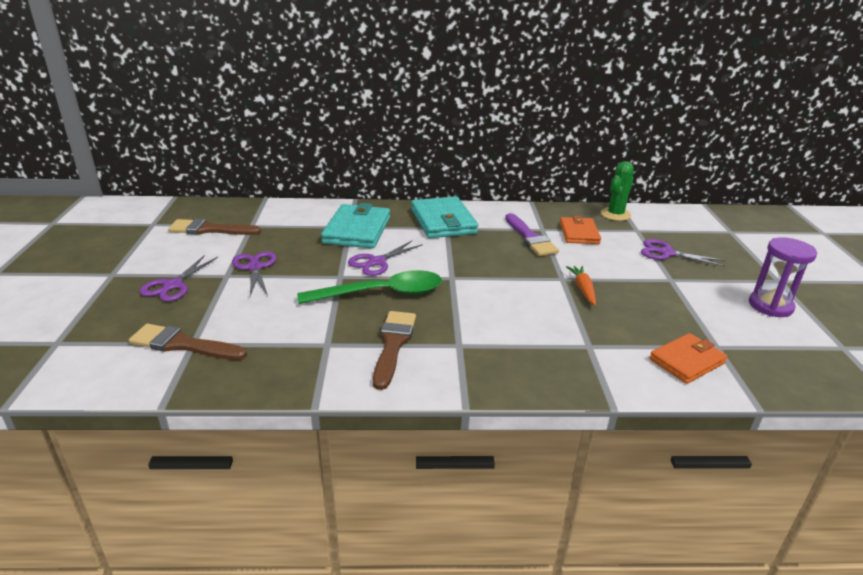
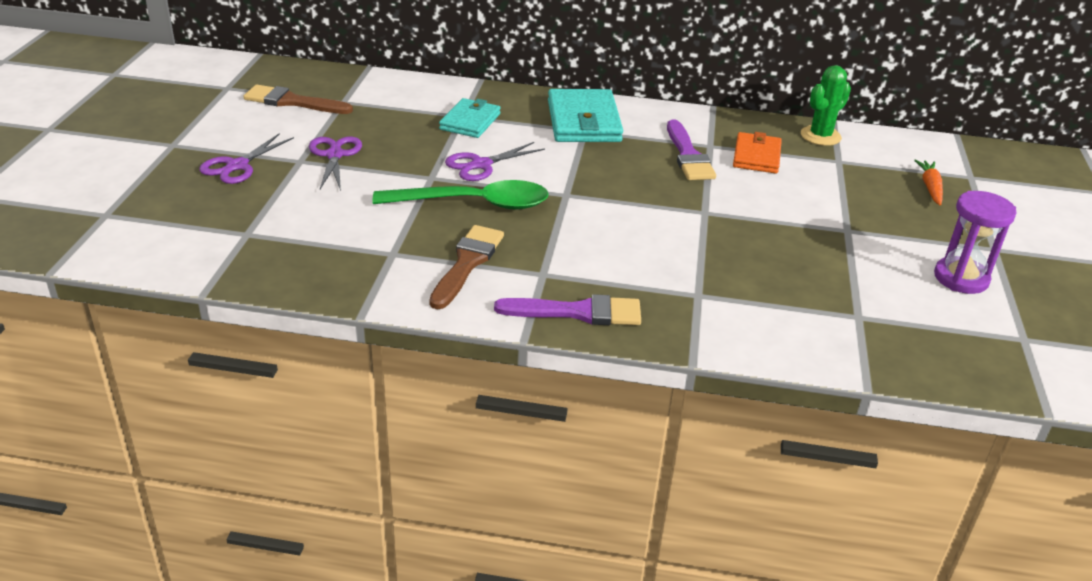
camera: 10 degrees right, 5 degrees up
brown brush [129,324,247,360] -> none
turquoise wallet [321,203,390,249] -> turquoise wallet [439,98,501,138], size x0.64
orange carrot [566,266,596,306] -> orange carrot moved to [914,160,943,205]
purple scissors [641,239,725,267] -> none
orange wallet [649,333,727,384] -> none
none -> purple brush [494,294,641,325]

